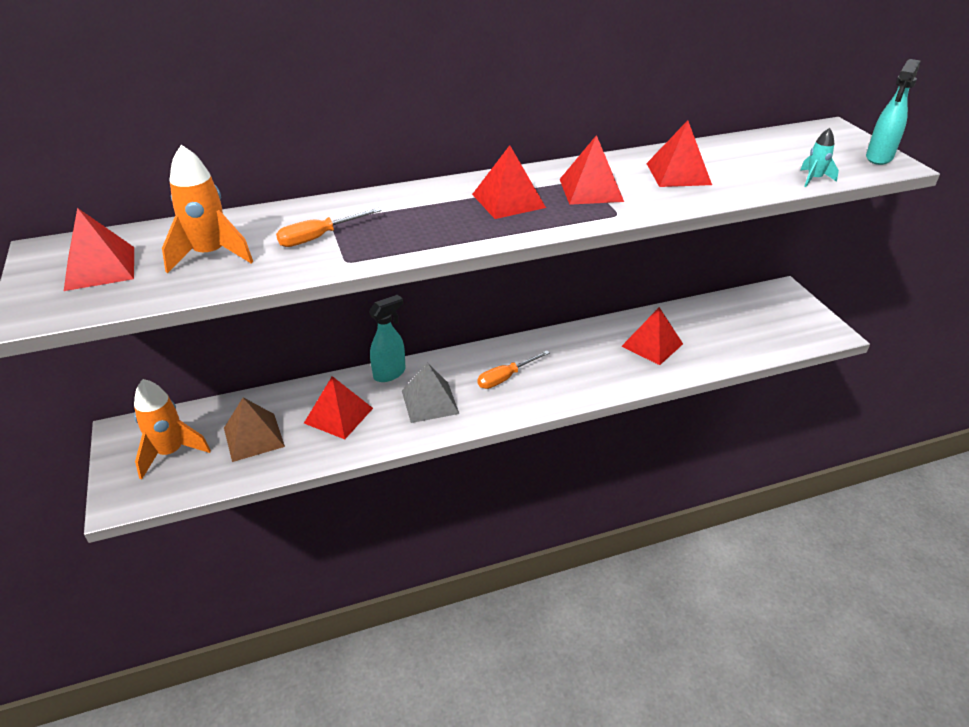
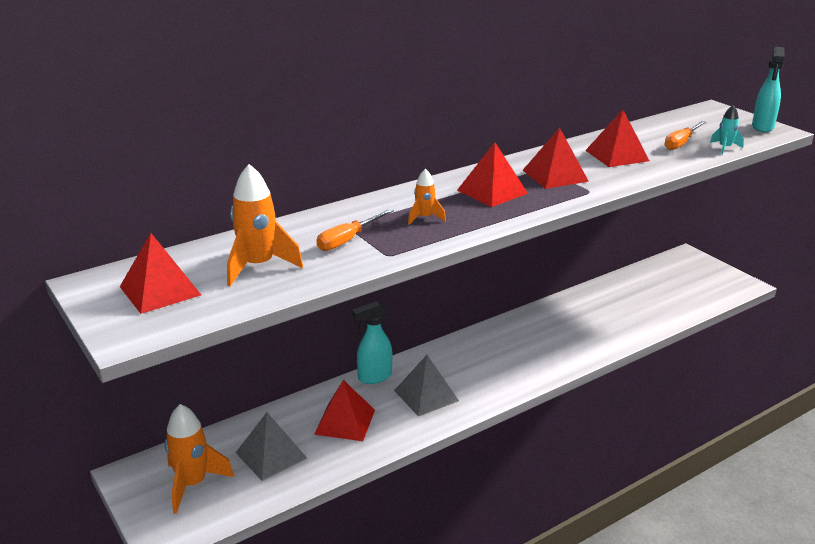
camera: 15 degrees left, 10 degrees down
brown pyramid [224,397,285,462] -> grey pyramid [235,412,307,481]
turquoise spray bottle [369,295,406,382] -> turquoise spray bottle turned 150 degrees counterclockwise [352,301,392,384]
orange screwdriver [478,350,550,389] -> orange screwdriver moved to [665,121,706,150]
red pyramid [621,307,683,365] -> none
none -> orange rocket [408,169,446,225]

